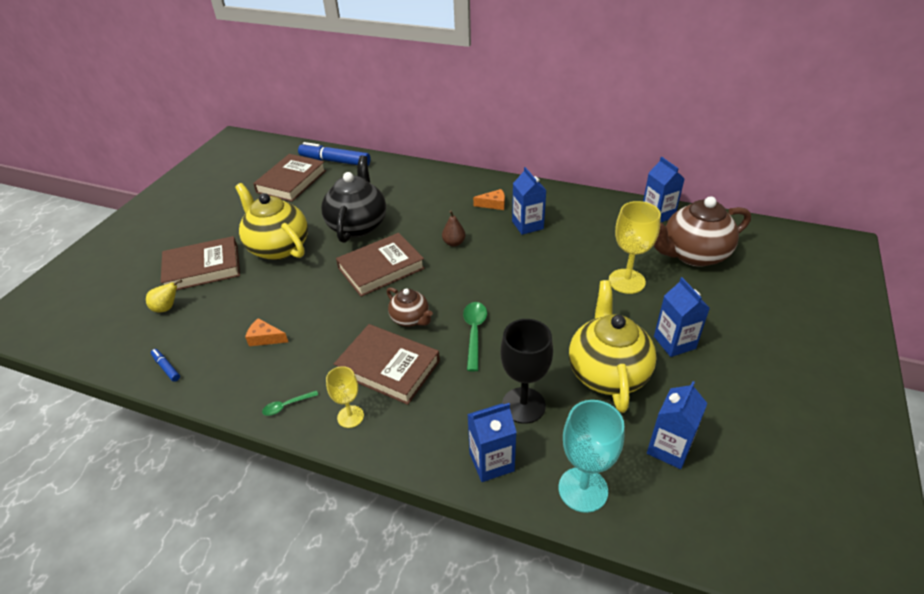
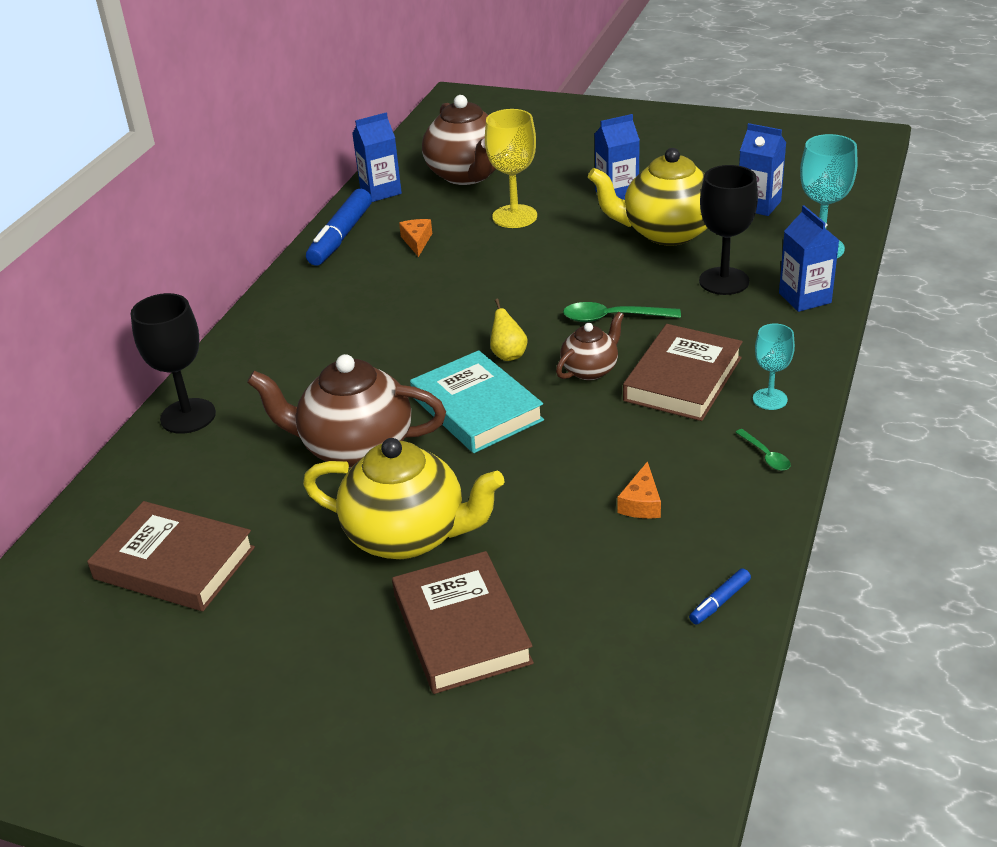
camera: 90 degrees left, 5 degrees down
yellow pear [146,280,182,312] -> yellow pear moved to [490,299,528,361]
yellow teapot [235,183,308,260] -> yellow teapot turned 120 degrees counterclockwise [303,438,505,559]
blue marker [298,142,371,166] -> blue marker moved to [306,189,372,266]
black teapot [321,155,386,243] -> brown teapot [247,354,446,468]
yellow goblet [326,366,364,428] -> turquoise goblet [753,324,795,410]
brown book [336,233,425,297] -> turquoise book [410,350,544,453]
brown pear [442,210,466,247] -> none
orange cheese [473,189,505,210] -> orange cheese moved to [399,219,432,257]
blue carton [512,167,547,235] -> none
none -> black goblet [131,293,216,434]

